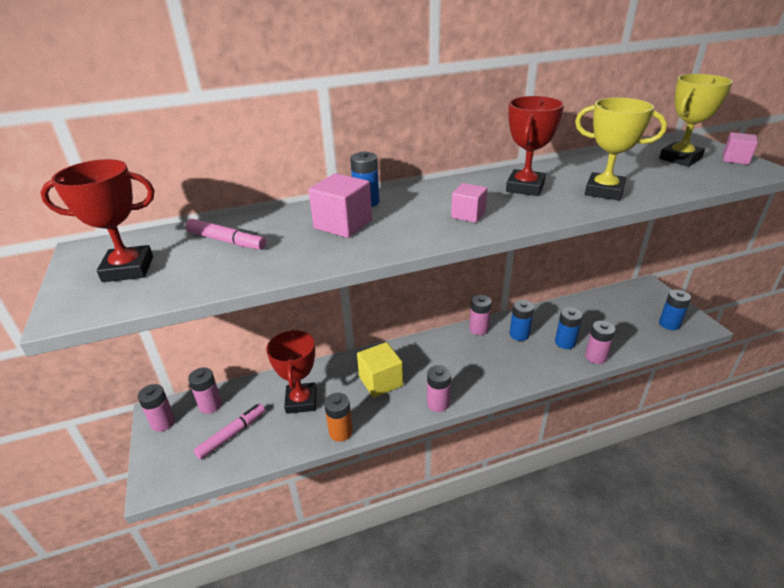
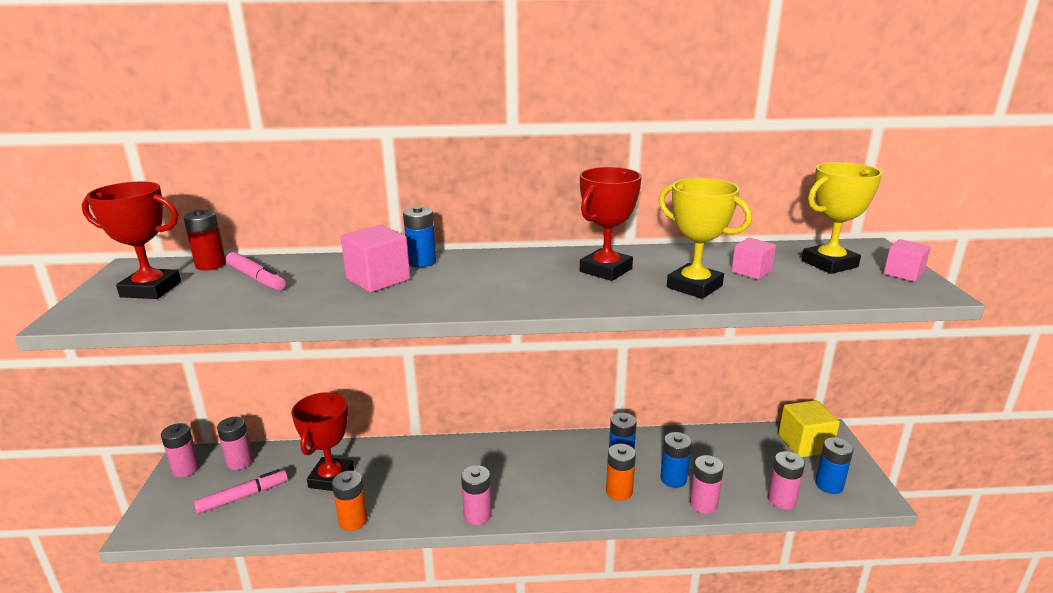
camera: 15 degrees right, 10 degrees down
yellow cube [357,342,403,398] -> yellow cube moved to [778,400,840,457]
pink cube [451,183,487,223] -> pink cube moved to [731,238,776,280]
pink battery [469,295,492,335] -> pink battery moved to [768,451,805,510]
none -> red battery [183,209,226,270]
none -> orange battery [606,444,636,501]

